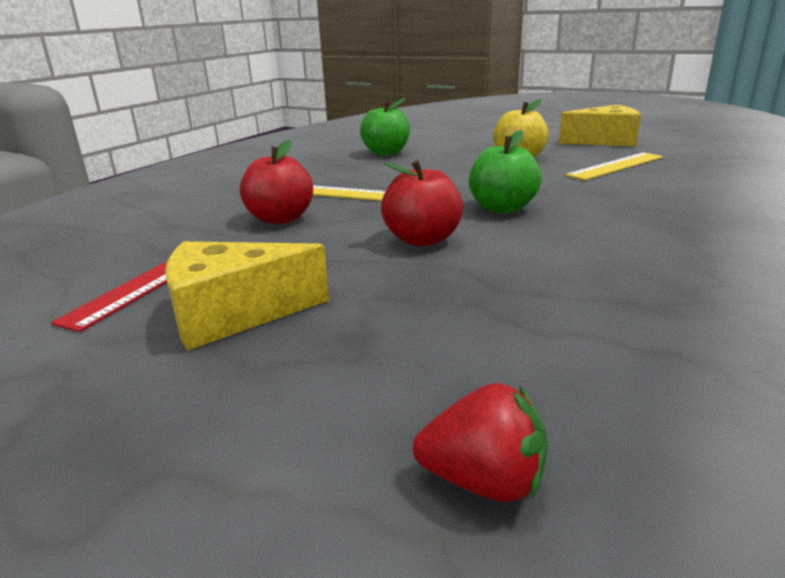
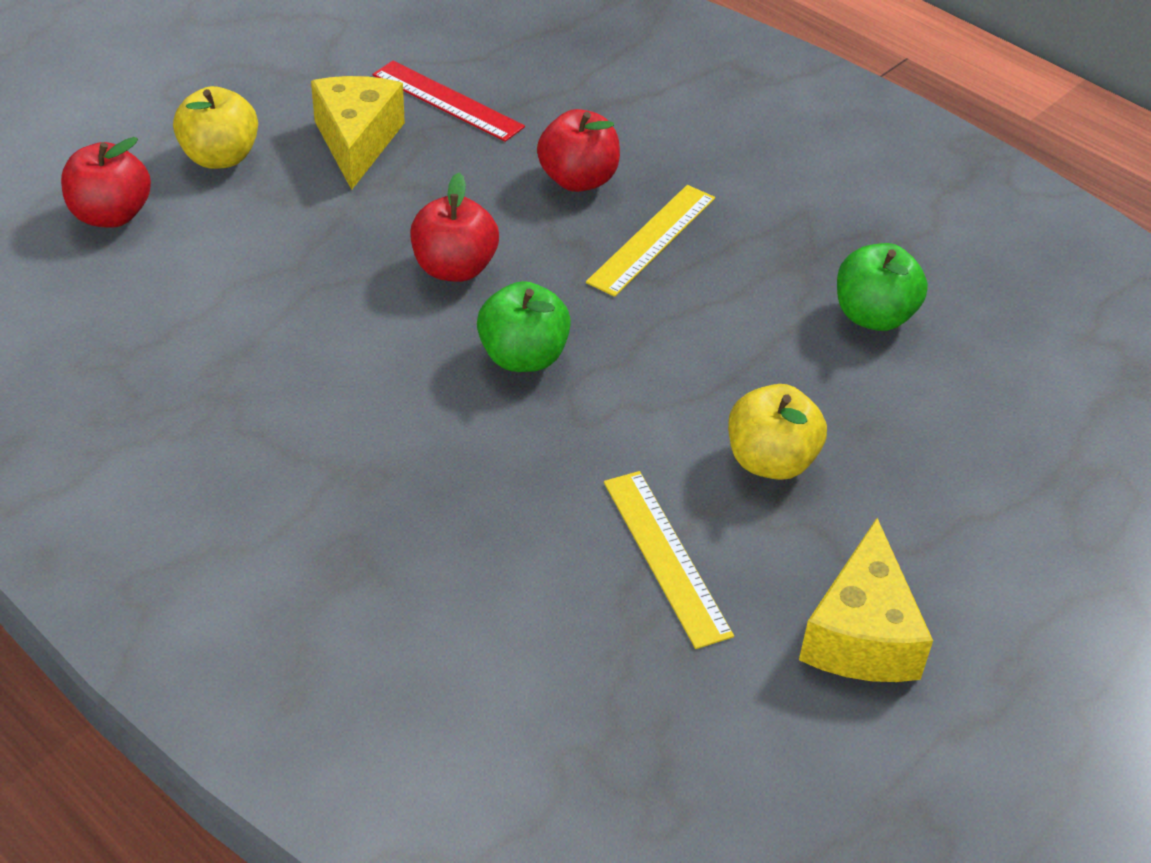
camera: 100 degrees right, 20 degrees up
red strawberry [413,383,548,502] -> red apple [61,137,151,228]
none -> yellow apple [173,86,258,169]

